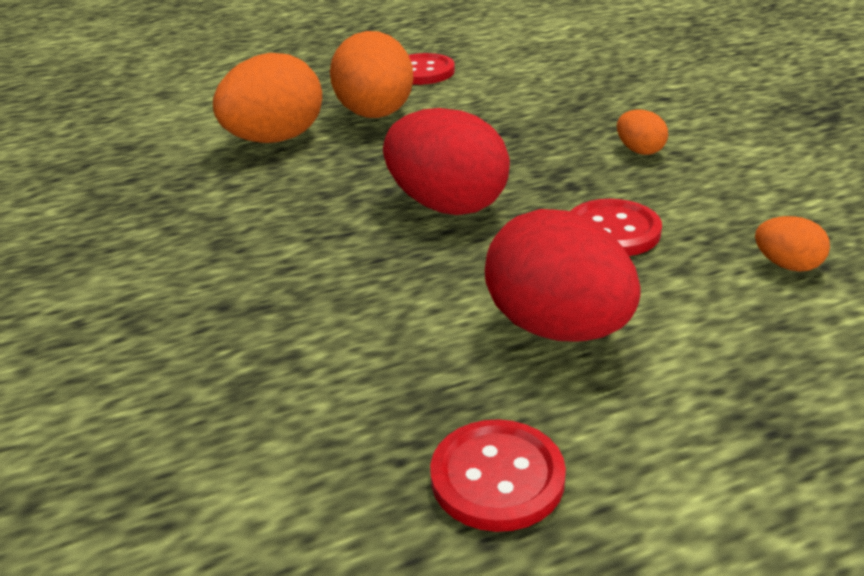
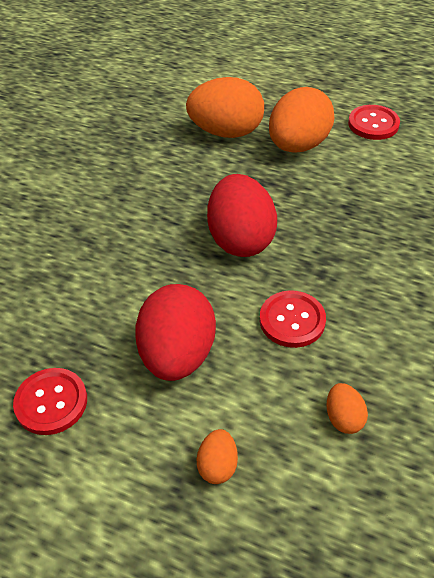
camera: 45 degrees right, 15 degrees up
orange egg [617,109,668,155] -> orange egg moved to [196,429,238,484]

